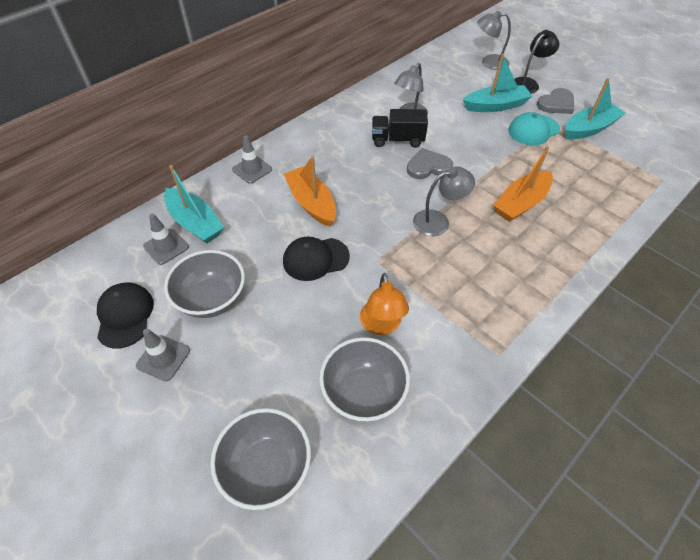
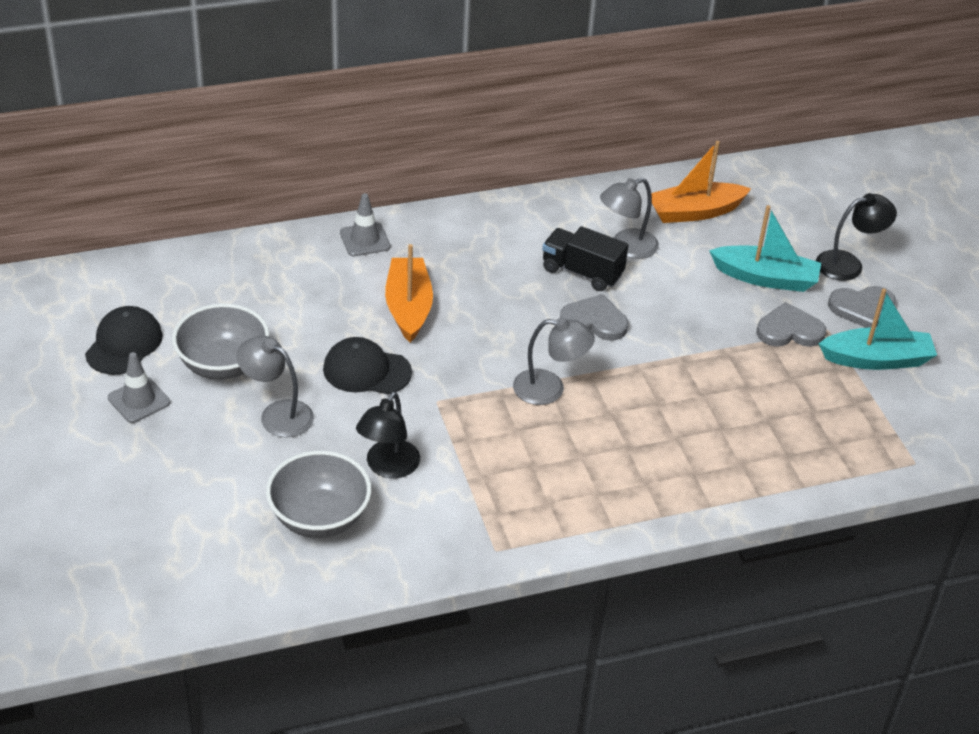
camera: 25 degrees right, 10 degrees down
grey traffic cone [143,214,189,265] -> none
turquoise boat [164,165,224,243] -> none
grey bowl [211,408,311,510] -> none
orange lamp [360,273,409,335] -> black lamp [356,391,420,478]
grey lamp [477,11,511,70] -> grey lamp moved to [236,336,314,437]
orange boat [493,146,553,222] -> orange boat moved to [651,141,751,223]
turquoise cap [508,112,560,145] -> grey heart [756,302,826,347]

